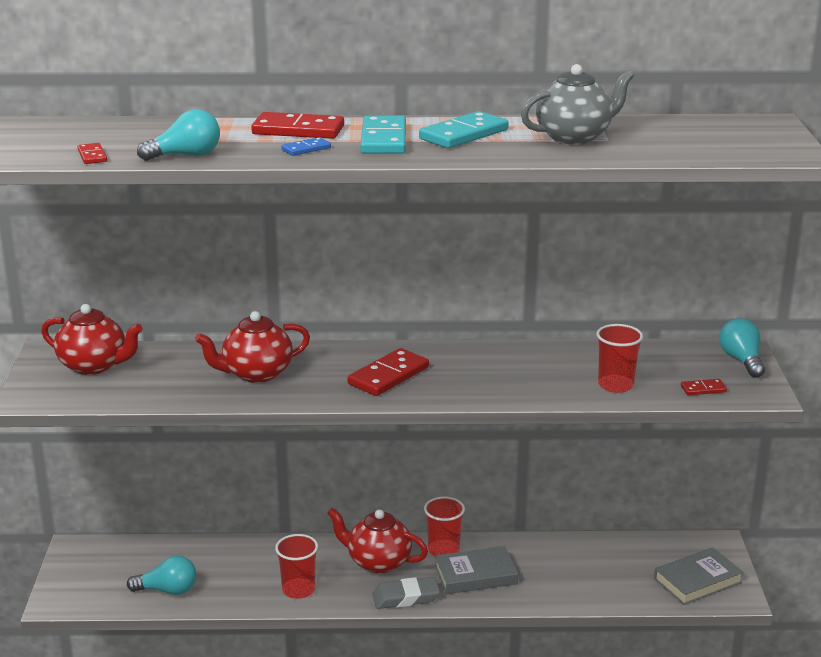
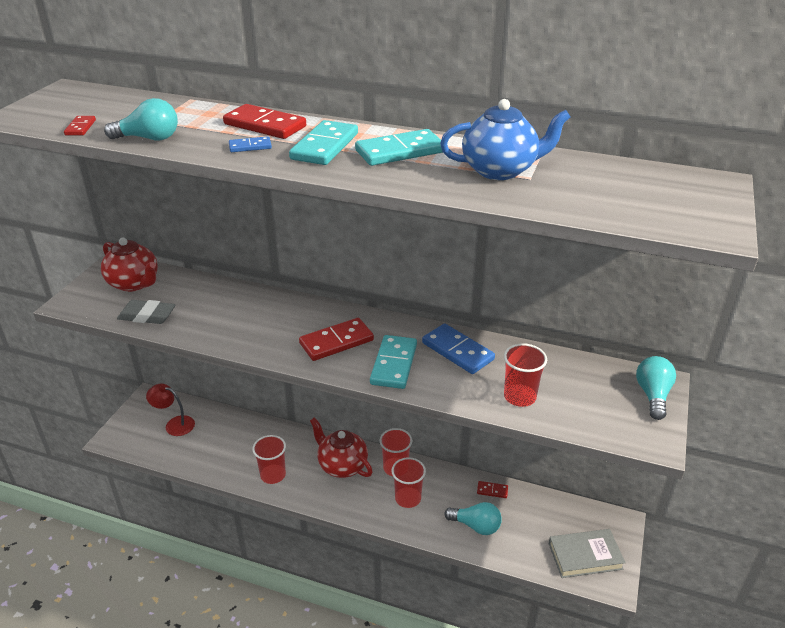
camera: 20 degrees right, 10 degrees up
turquoise light bulb [127,555,196,595] -> turquoise light bulb moved to [444,502,502,535]
red teapot [195,311,310,383] -> none
grey eraser [372,577,440,609] -> grey eraser moved to [117,300,175,324]
grey book [435,546,518,594] -> red cup [391,457,426,508]
grey teapot [521,64,634,145] -> blue teapot [440,99,570,180]
red domino [681,379,727,395] -> red domino moved to [477,481,508,498]
none -> red lamp [146,384,195,436]
none -> turquoise domino [370,335,417,389]
none -> blue domino [422,324,495,374]

